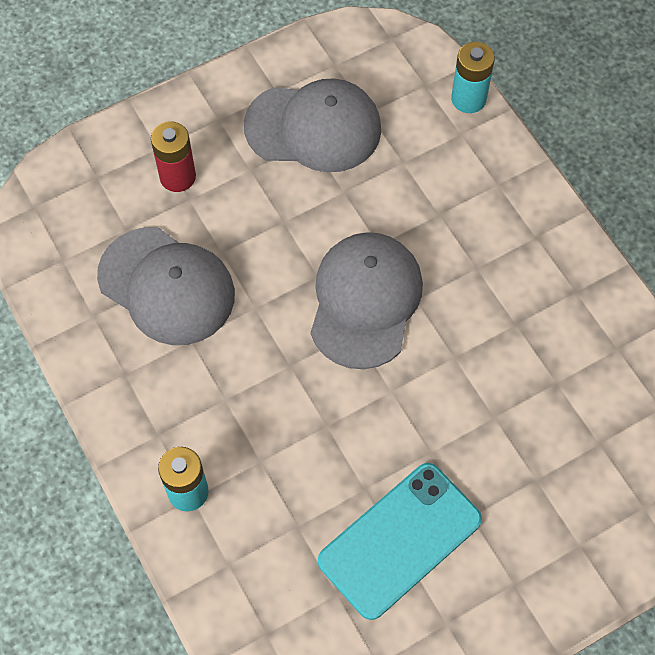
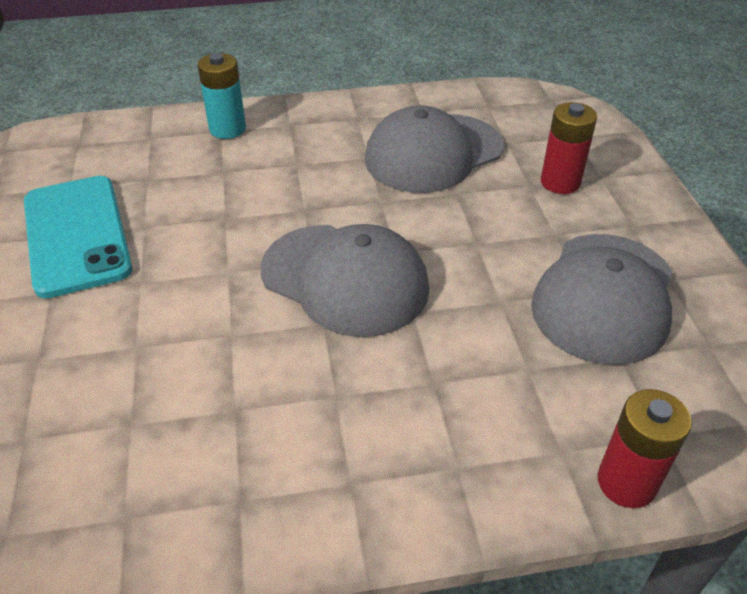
camera: 110 degrees right, 20 degrees down
turquoise battery [451,42,495,113] -> red battery [598,389,692,508]

